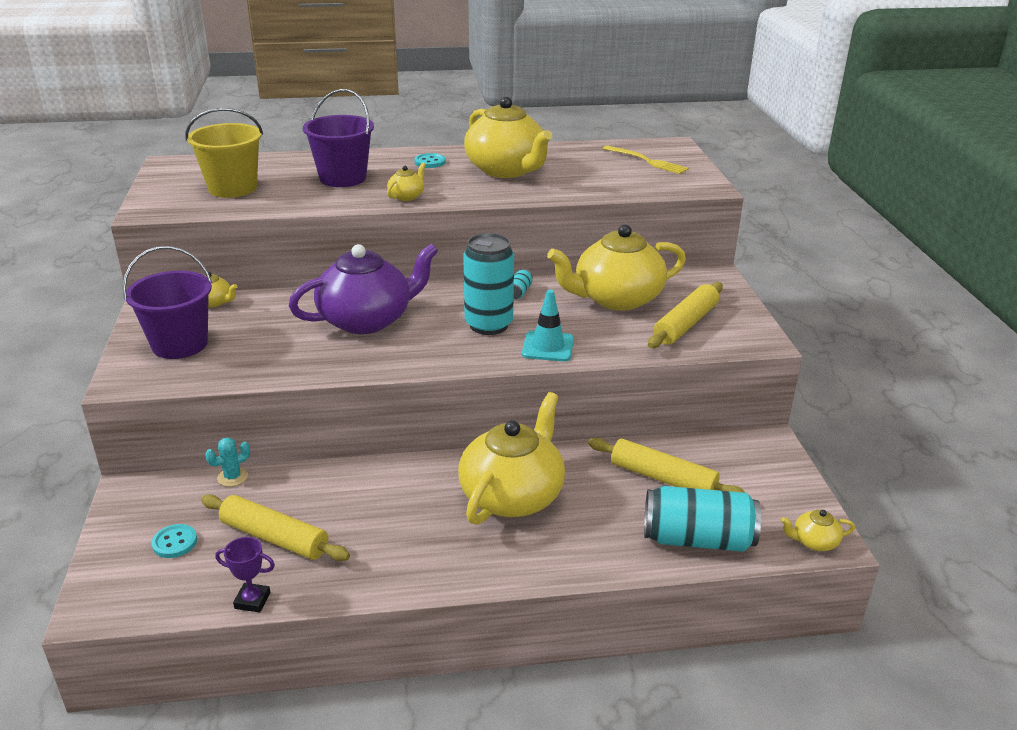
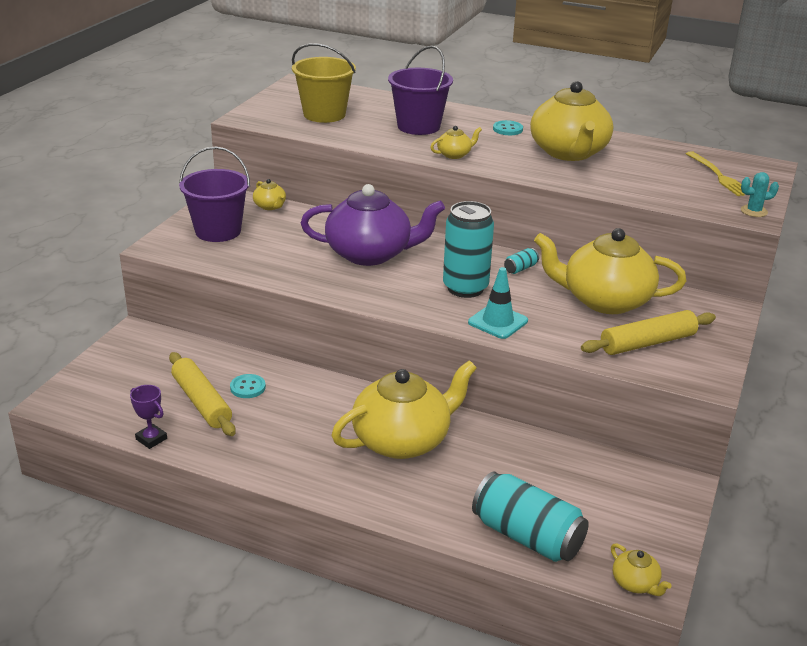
camera: 30 degrees right, 0 degrees up
turquoise button [151,524,197,558] -> turquoise button moved to [230,374,266,398]
turquoise cactus [205,437,250,487] -> turquoise cactus moved to [741,172,779,217]
yellow rolling pin [588,438,746,493] -> none
yellow teapot [781,510,855,551] -> yellow teapot turned 150 degrees counterclockwise [611,543,671,596]

